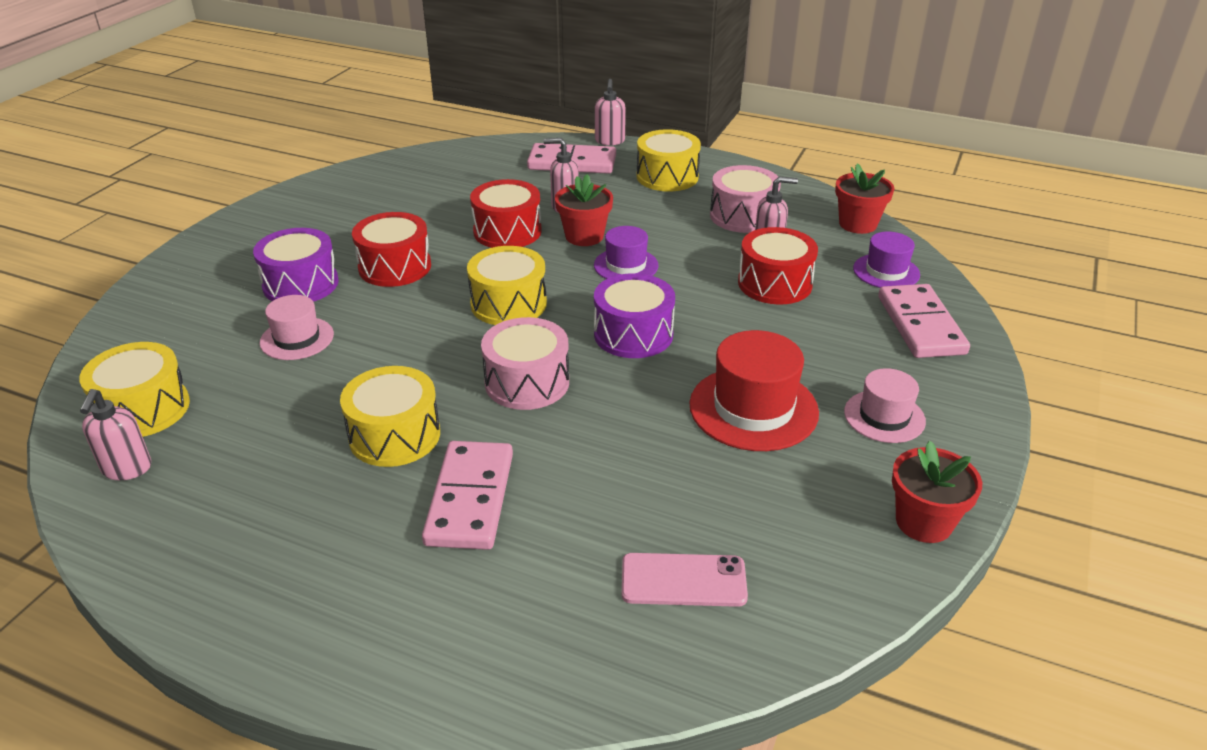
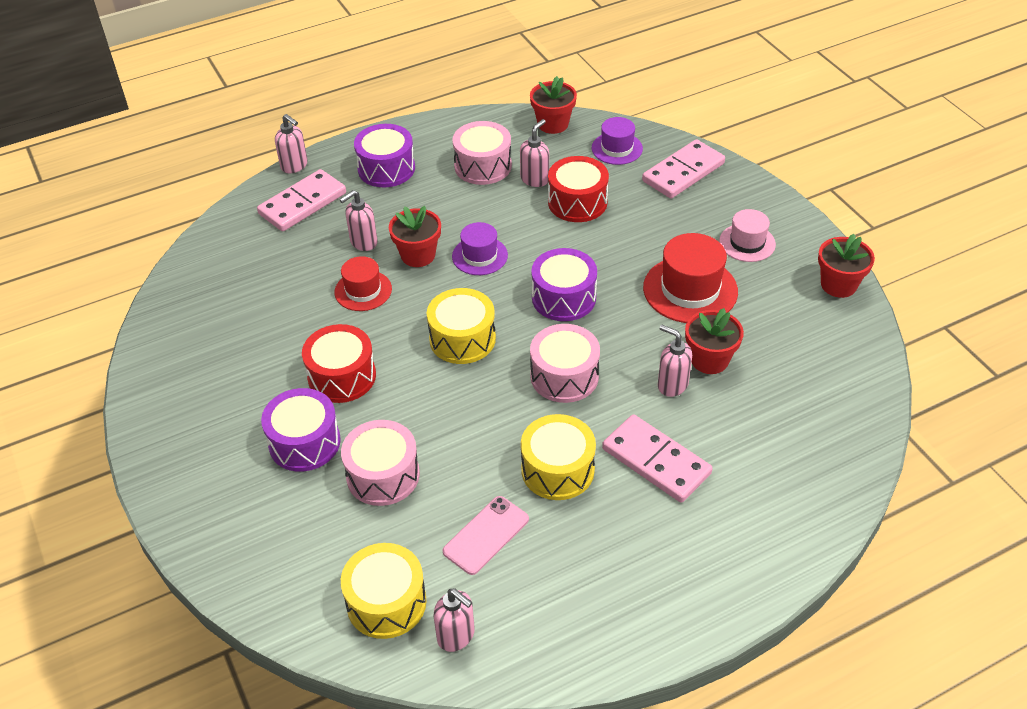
camera: 50 degrees left, 10 degrees up
pink hat [260,295,334,360] -> pink drum [341,420,420,506]
red drum [470,179,542,248] -> red hat [334,256,392,311]
pink phone [622,553,748,607] -> pink phone moved to [442,496,529,575]
yellow drum [637,129,701,192] -> purple drum [354,124,415,187]
pink domino [878,284,970,358] -> pink domino turned 75 degrees counterclockwise [642,139,725,198]
none -> pink soap dispenser [658,325,692,397]
none -> red flower pot [685,308,744,374]

